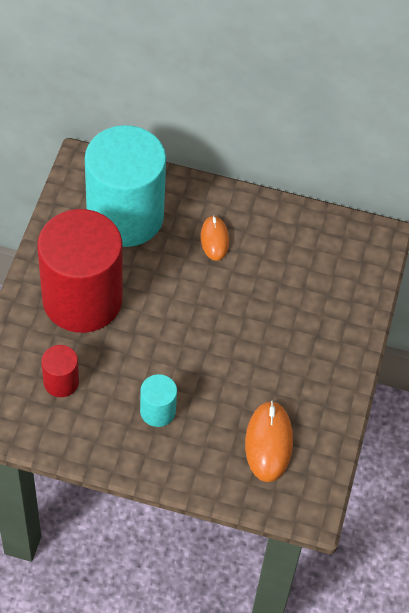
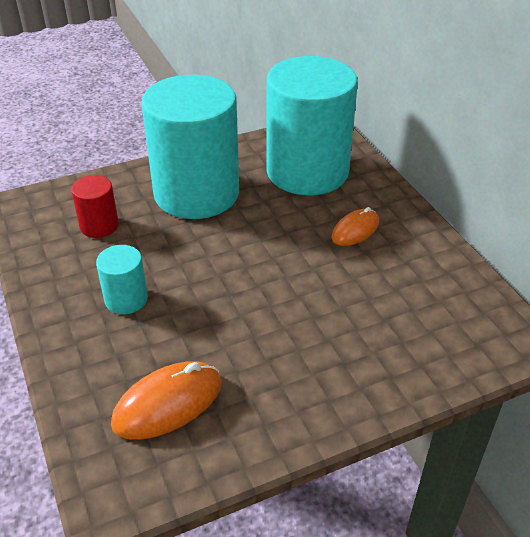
camera: 55 degrees right, 15 degrees down
red cylinder [37,209,123,333] -> turquoise cylinder [141,75,239,219]

